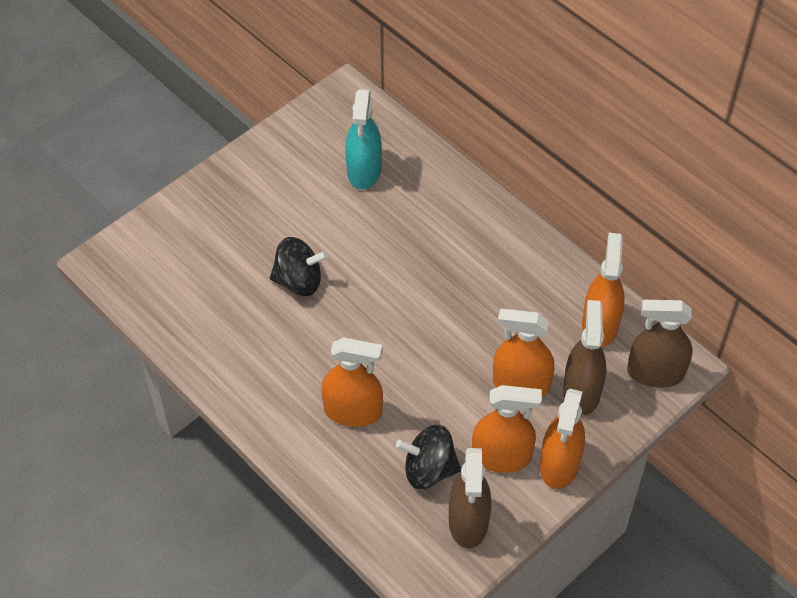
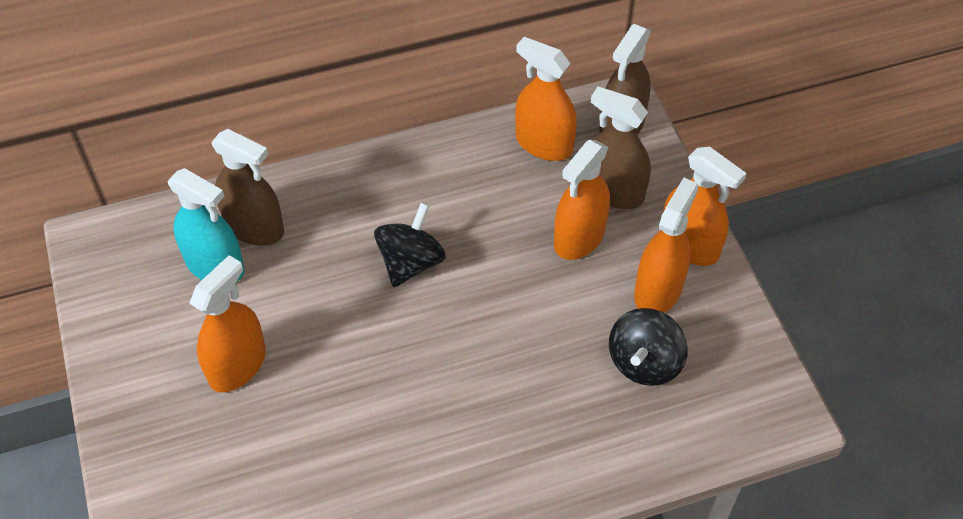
camera: 65 degrees left, 0 degrees up
black spinning top [270,237,328,296] -> black spinning top moved to [374,202,446,287]
orange spray bottle [321,338,383,427] -> orange spray bottle moved to [189,255,266,392]
brown spray bottle [449,448,491,549] -> brown spray bottle moved to [211,129,284,246]

